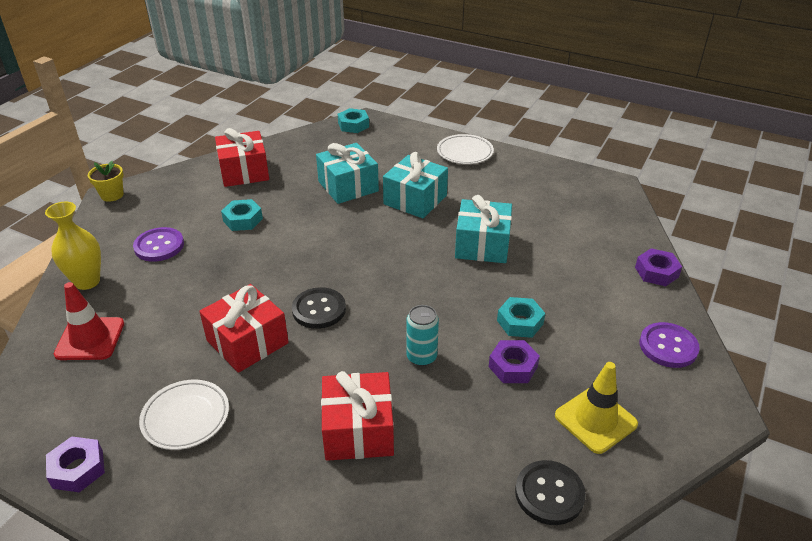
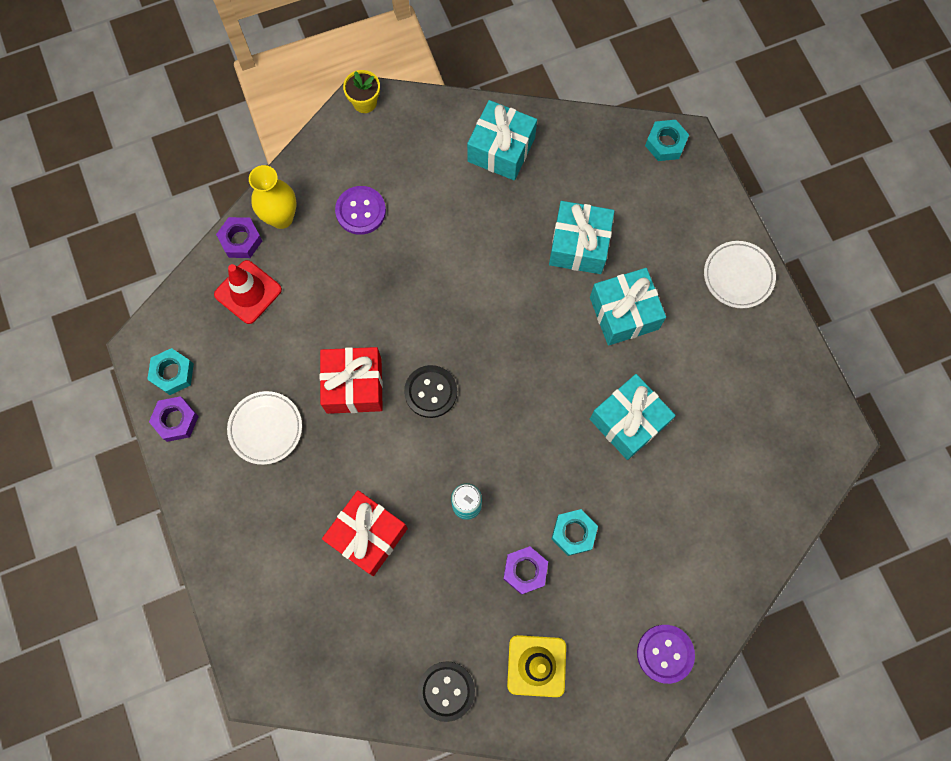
camera: 40 degrees right, 35 degrees up
red gift [215,128,269,187] -> turquoise gift [467,100,537,181]
turquoise nut [221,199,263,231] -> turquoise nut moved to [147,348,194,395]
purple nut [635,248,682,286] -> purple nut moved to [216,217,262,258]

